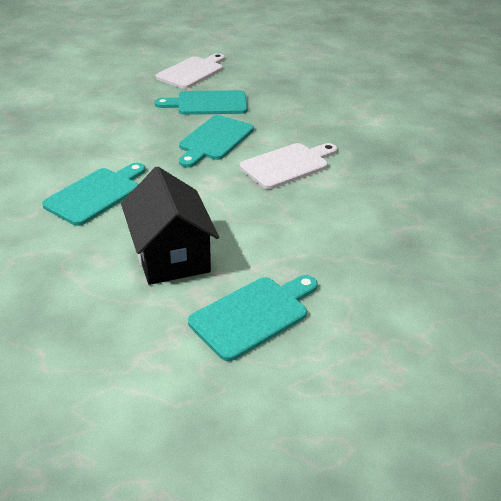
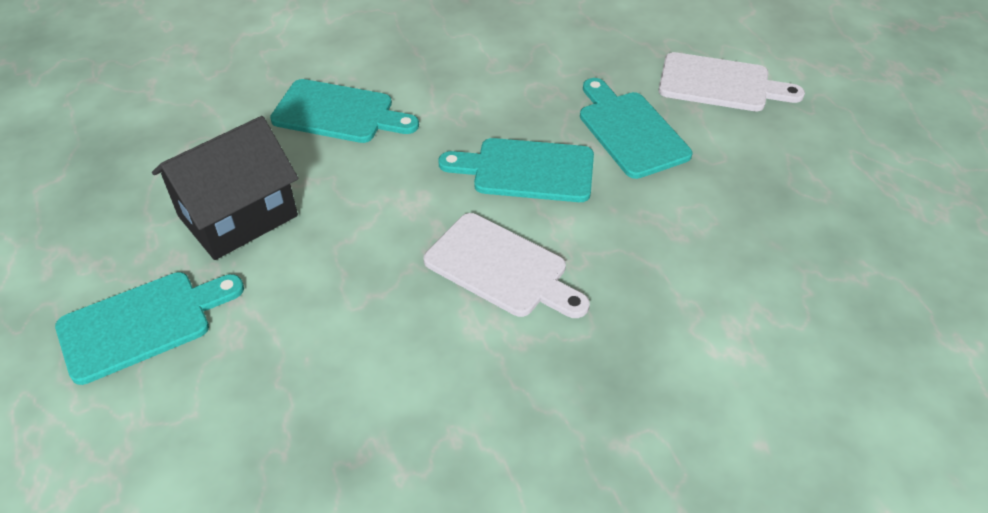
camera: 70 degrees right, 10 degrees up
turquoise cutting board [188,275,318,361] -> turquoise cutting board turned 60 degrees counterclockwise [55,272,244,385]

